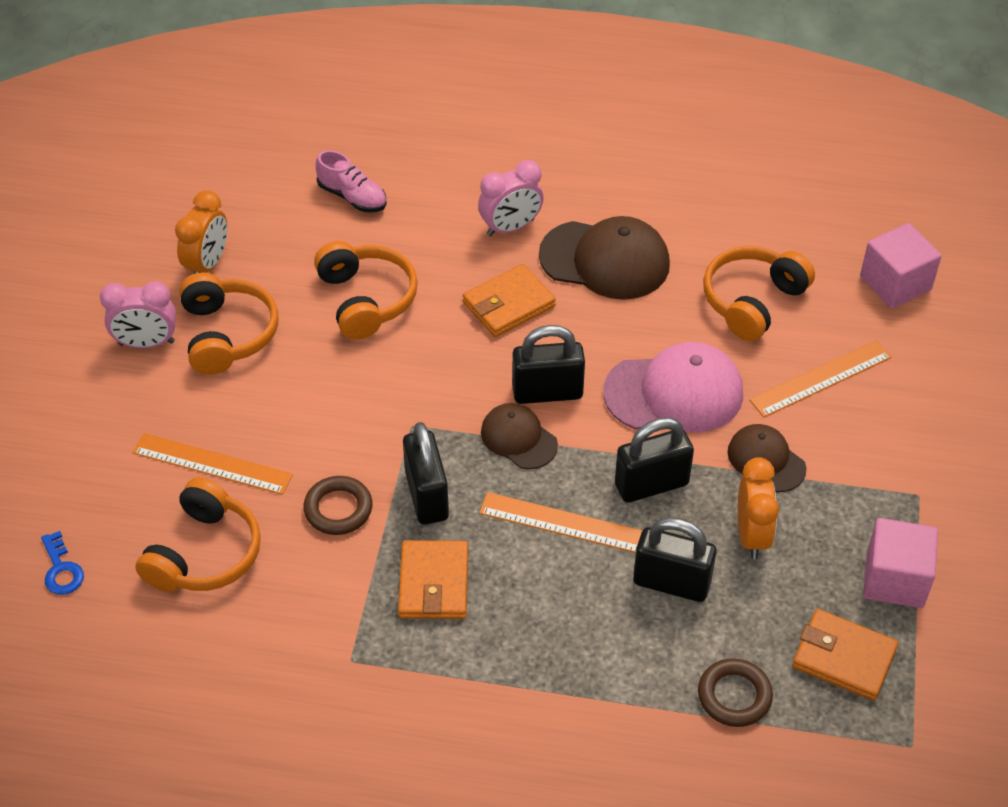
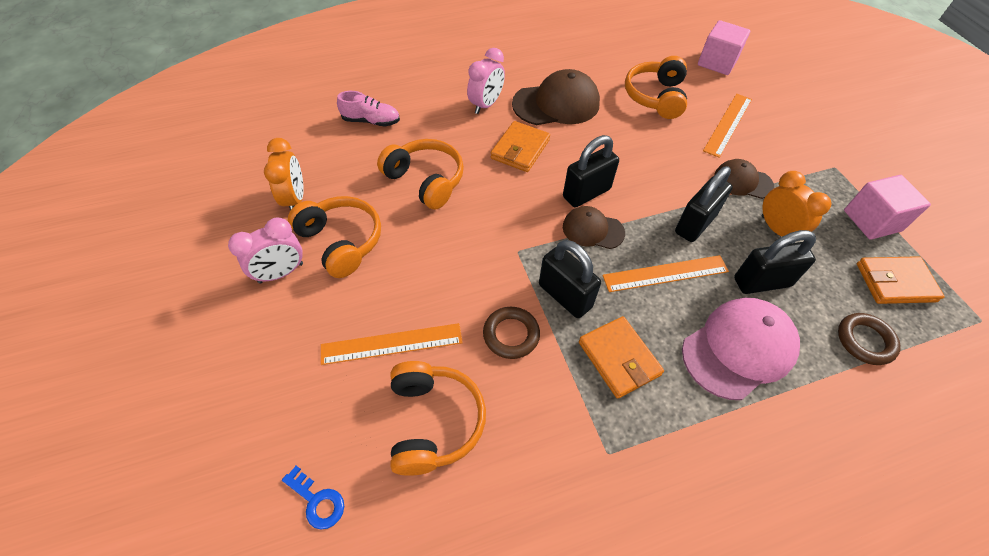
camera: 30 degrees left, 5 degrees up
pink cap [603,342,743,432] -> pink cap moved to [682,298,800,400]

